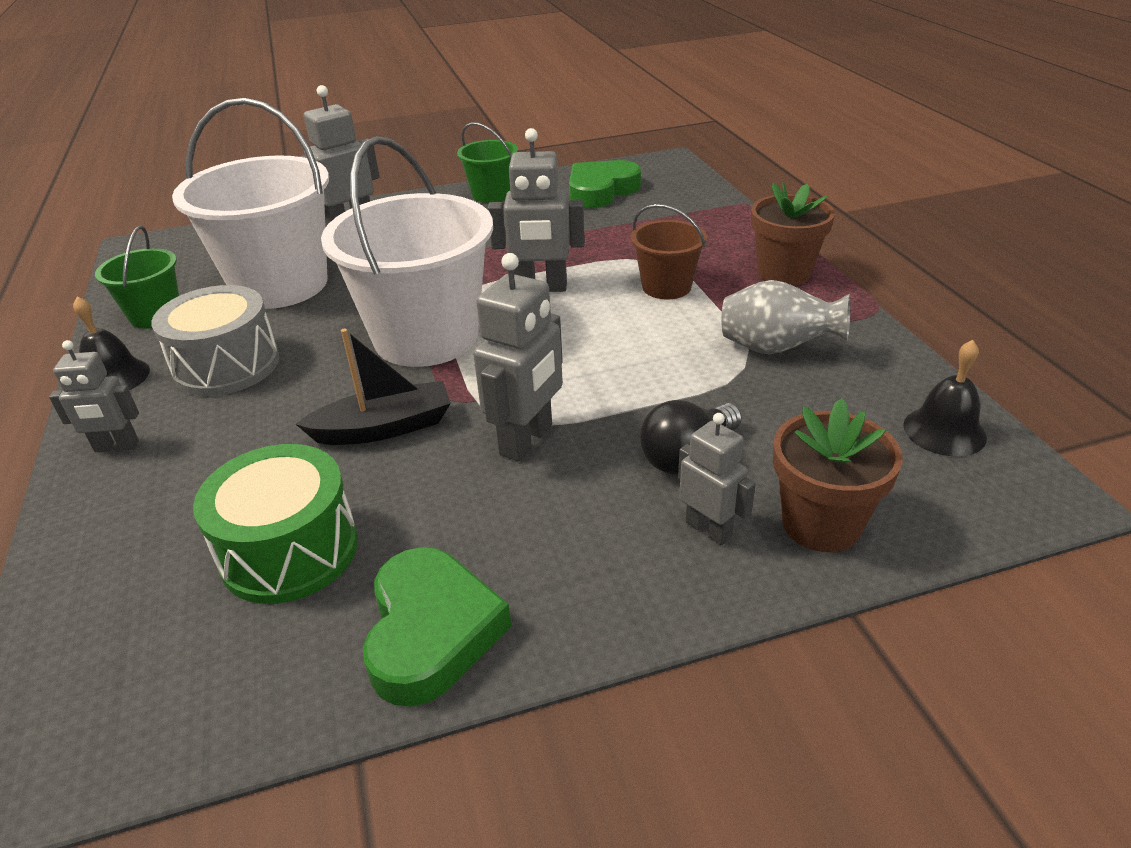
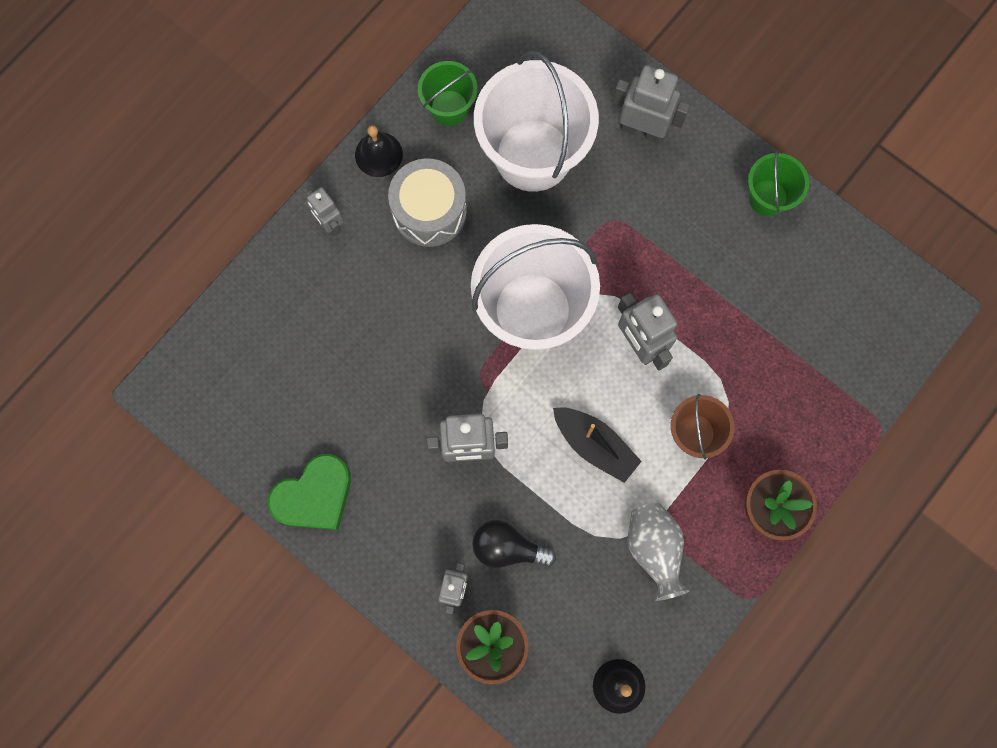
camera: 55 degrees right, 40 degrees up
green drum [193,444,358,604] -> none
black boat [296,328,451,445] -> black boat moved to [553,408,642,483]
green heart [569,160,641,208] -> none

